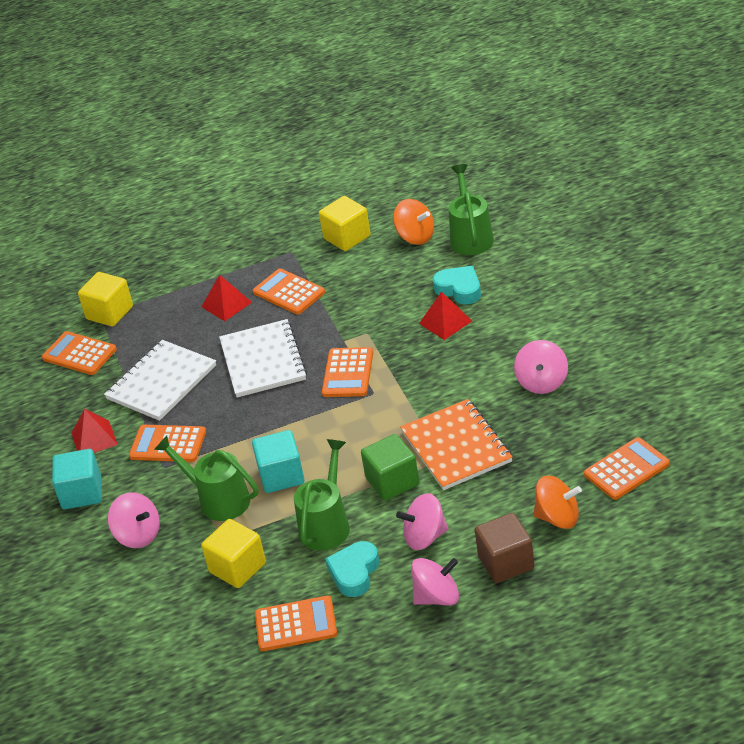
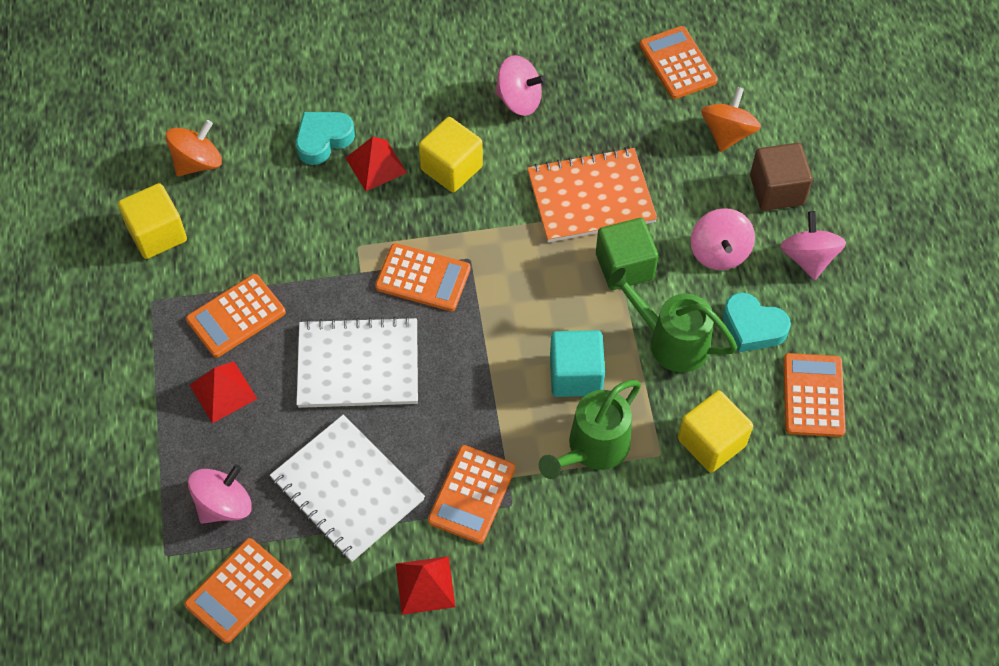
camera: 85 degrees left, 20 degrees up
turquoise cube [52,449,102,509] -> none
yellow cube [78,272,133,327] -> yellow cube moved to [419,117,483,192]
pink spinning top [108,492,160,548] -> pink spinning top moved to [188,464,252,524]
green watering can [449,164,494,255] -> none

